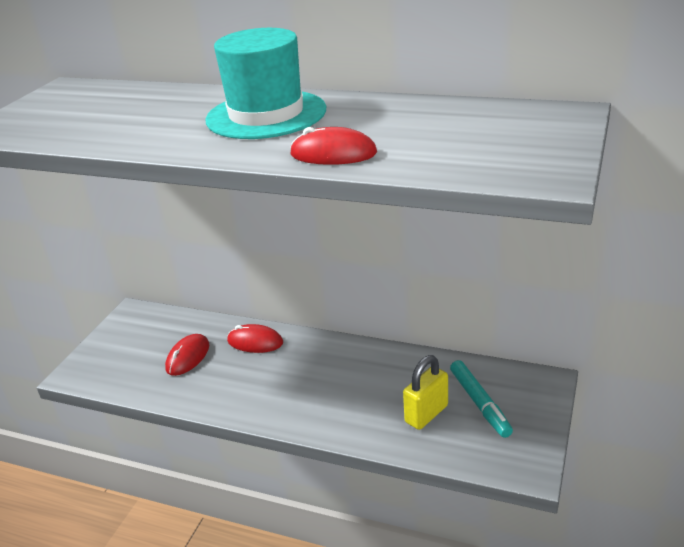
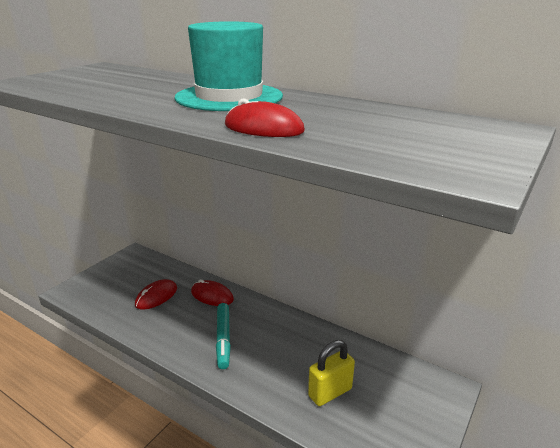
camera: 10 degrees right, 5 degrees down
turquoise marker [450,360,513,438] -> turquoise marker moved to [216,303,231,369]

